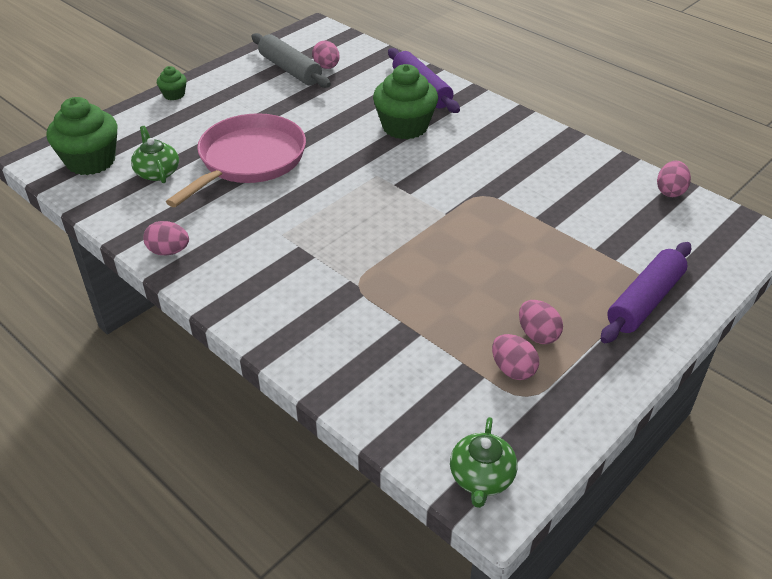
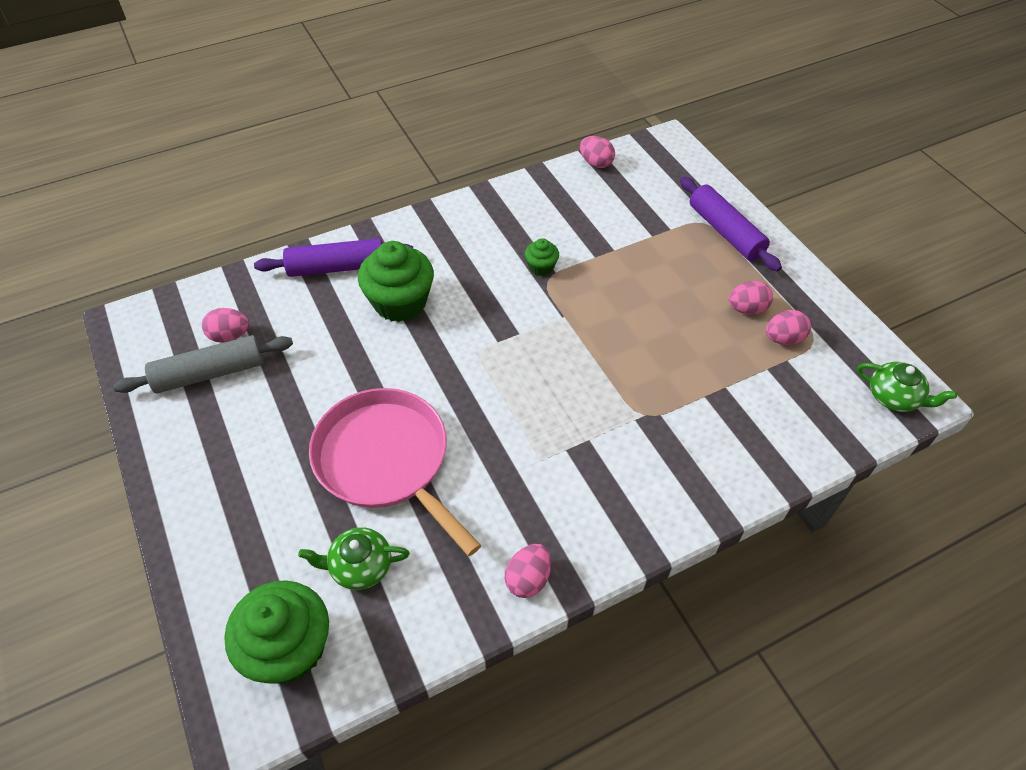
camera: 70 degrees left, 10 degrees up
green cupcake [157,66,187,100] -> green cupcake moved to [525,238,559,276]

